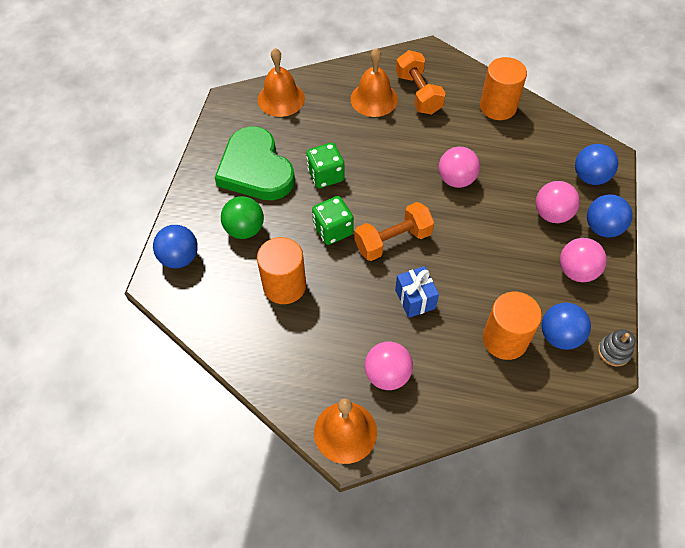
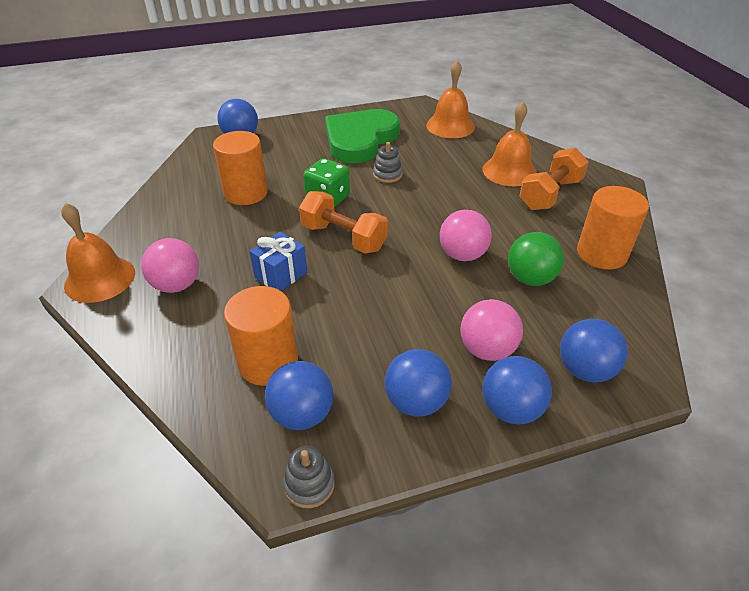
camera: 60 degrees right, 15 degrees down
green ball [221,196,264,239] -> green ball moved to [508,232,564,286]
green dice [306,143,345,188] -> grey stacking toy [373,142,403,183]
pink ball [560,238,607,282] -> blue ball [385,349,452,417]

